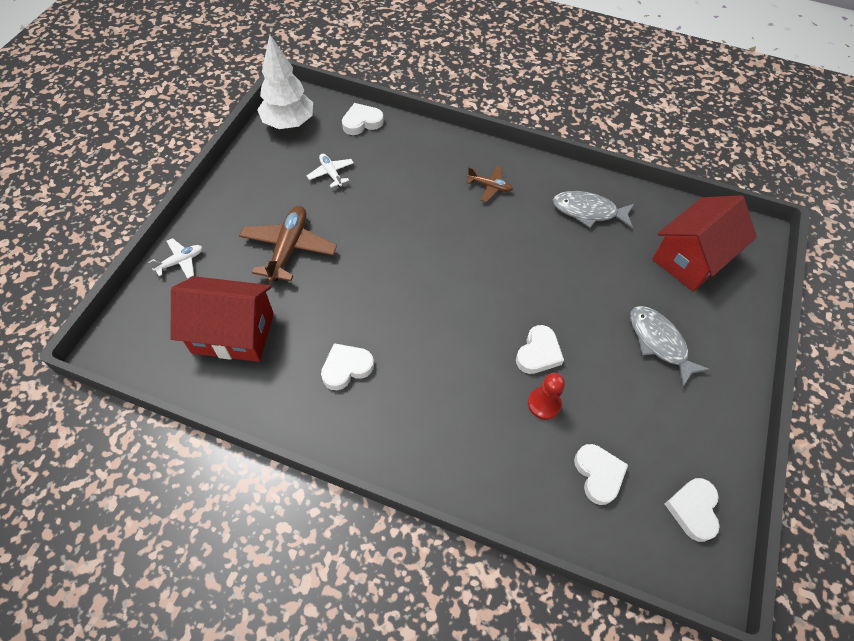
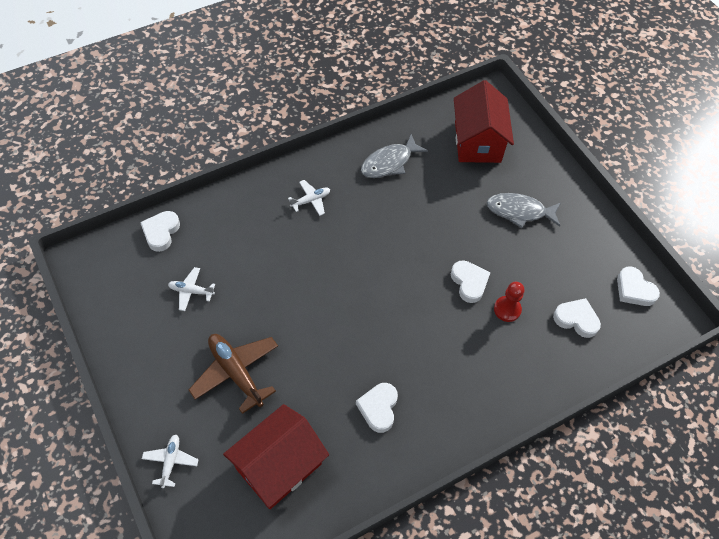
camera: 50 degrees left, 0 degrees up
white tree [257,35,313,129] -> none
brown plane [466,166,513,202] -> white plane [288,180,330,216]

